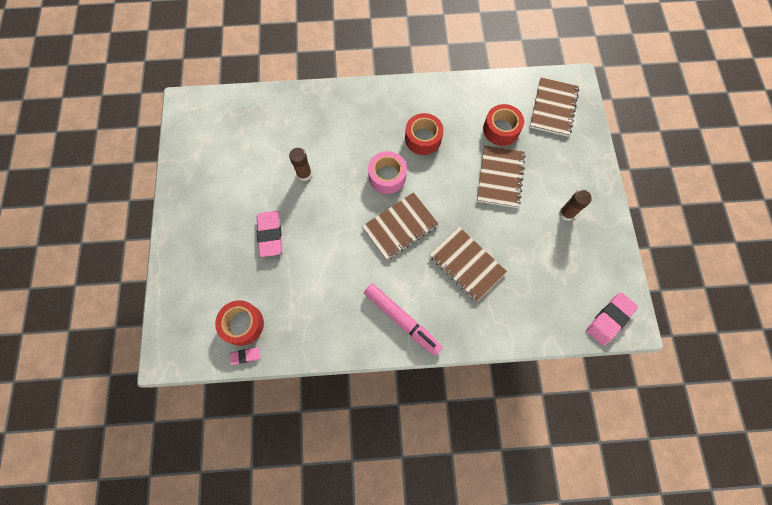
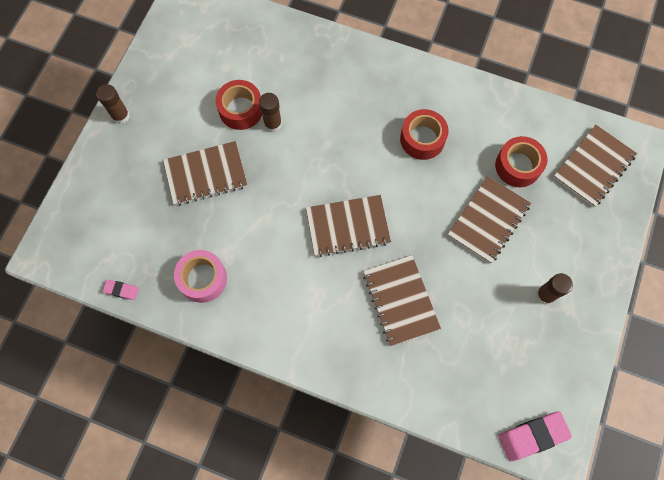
camera: 25 degrees right, 0 degrees up
red tape [215,300,264,346] -> red tape moved to [215,80,262,130]
pink eraser [257,211,282,257] -> brown notebook [163,141,248,206]
pink marker [364,283,442,356] -> none
pink tape [368,151,407,194] -> pink tape moved to [174,250,227,303]
none -> brown glue stick [96,84,130,124]

